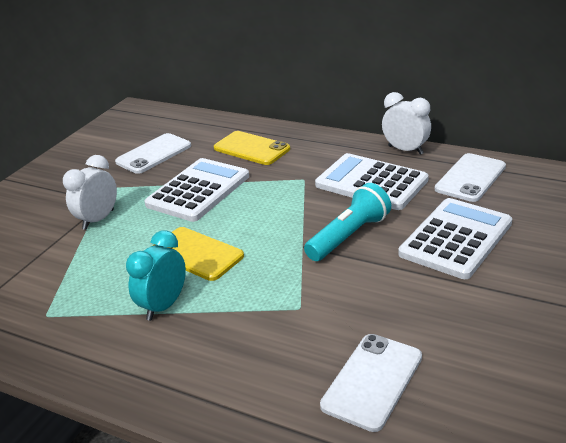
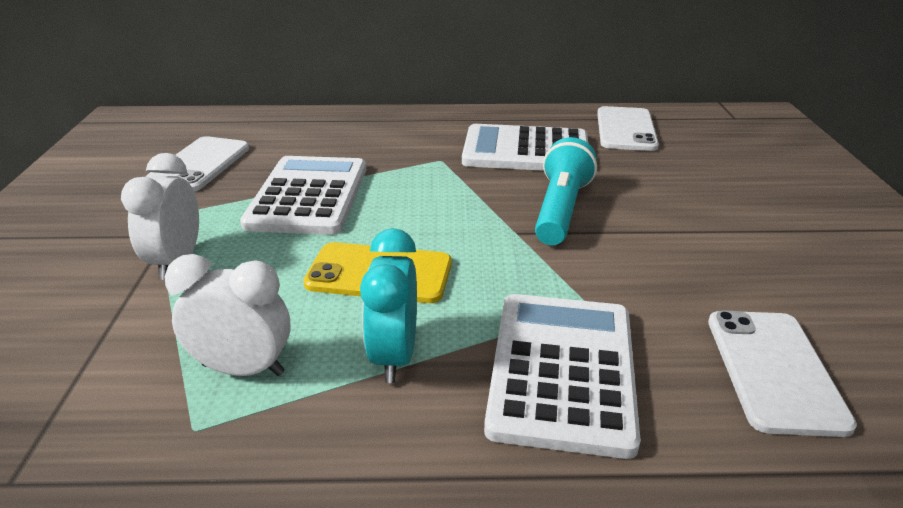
camera: 30 degrees left, 0 degrees up
yellow phone [214,131,290,165] -> none
white clock [382,92,431,155] -> white clock moved to [165,254,291,376]
white calculator [398,198,512,279] -> white calculator moved to [484,294,641,459]

